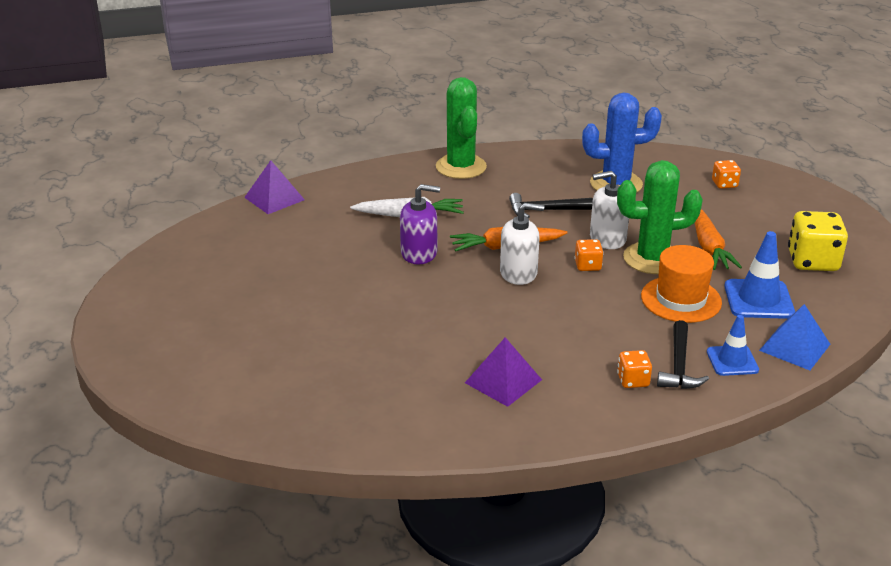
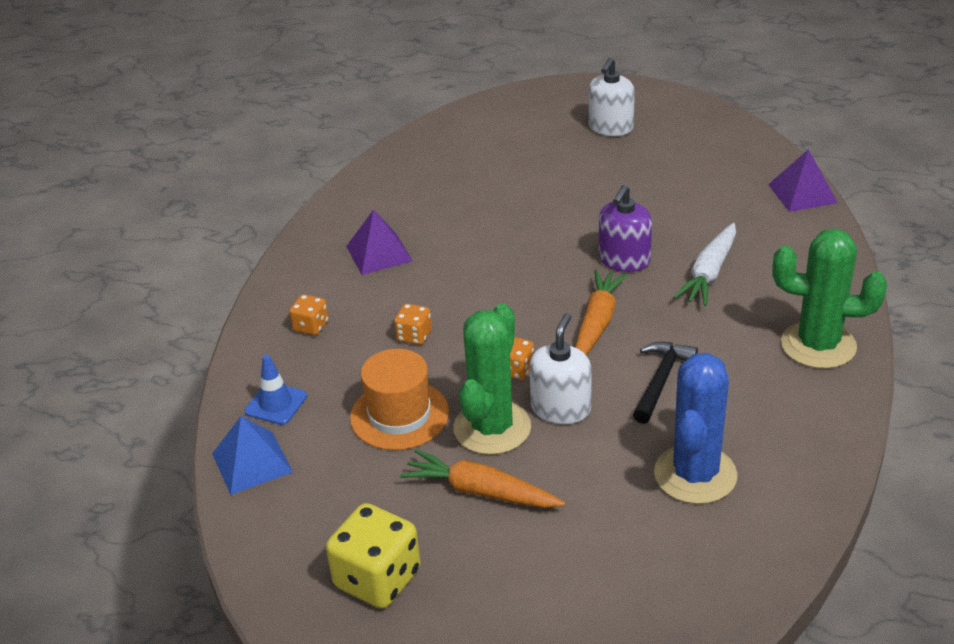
camera: 120 degrees right, 5 degrees up
white soap dispenser [500,203,544,285] -> white soap dispenser moved to [589,58,635,136]
black hammer [657,320,709,389] -> none
orange dice [712,160,741,189] -> orange dice moved to [394,304,432,345]
blue traffic cone [724,231,795,319] -> none

